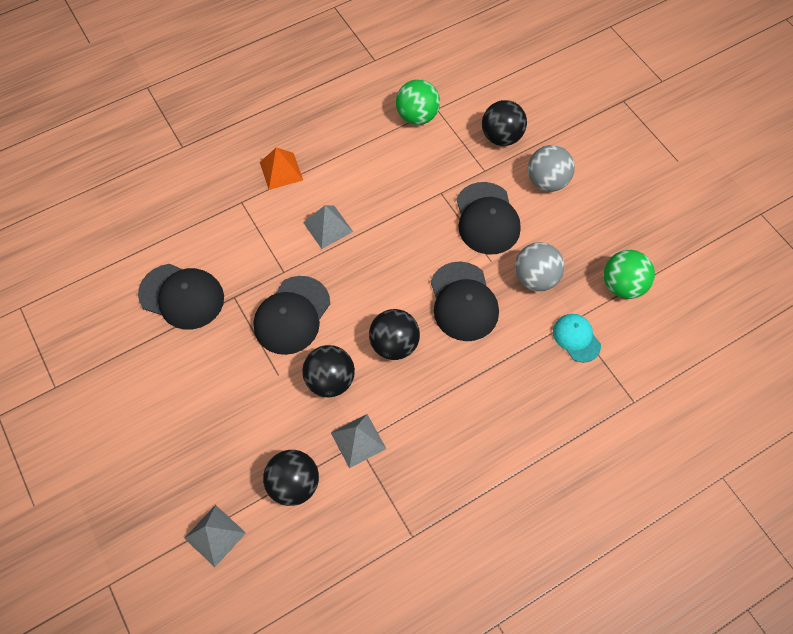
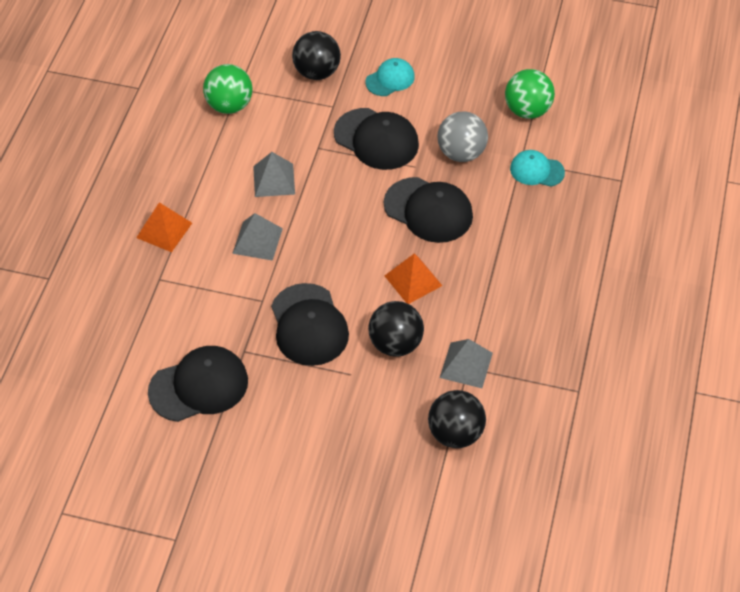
camera: 45 degrees left, 10 degrees down
grey pyramid [184,505,246,567] -> grey pyramid moved to [253,152,295,197]
black ball [369,309,420,360] -> orange pyramid [385,253,442,304]
grey ball [528,145,575,192] -> turquoise cap [365,58,415,96]

